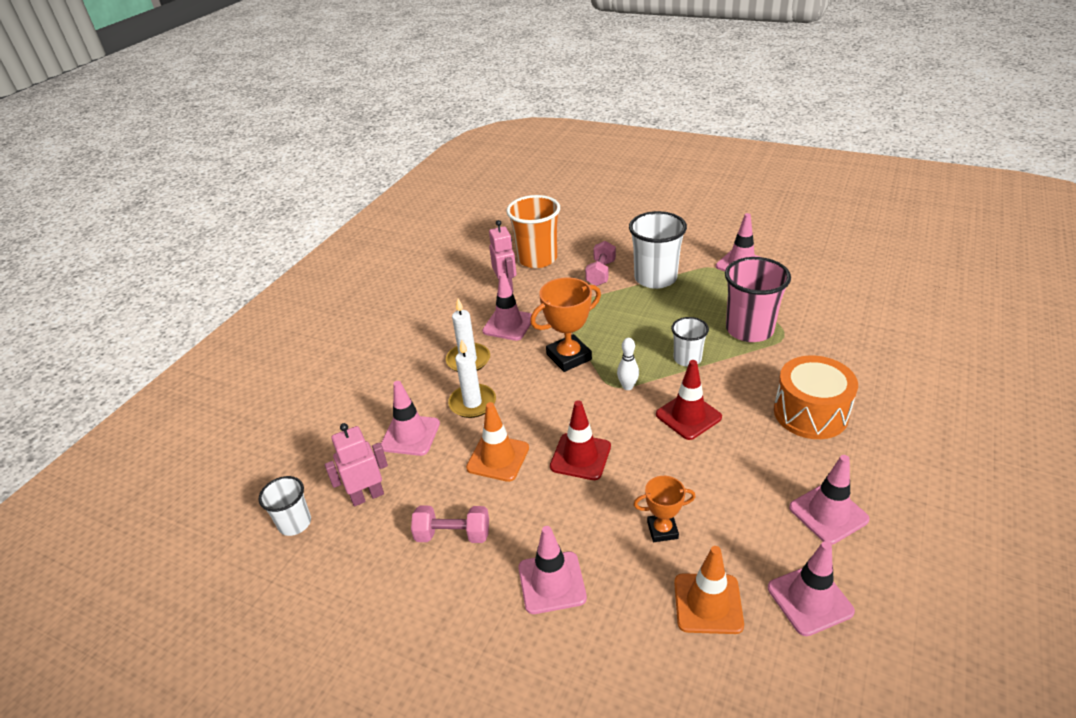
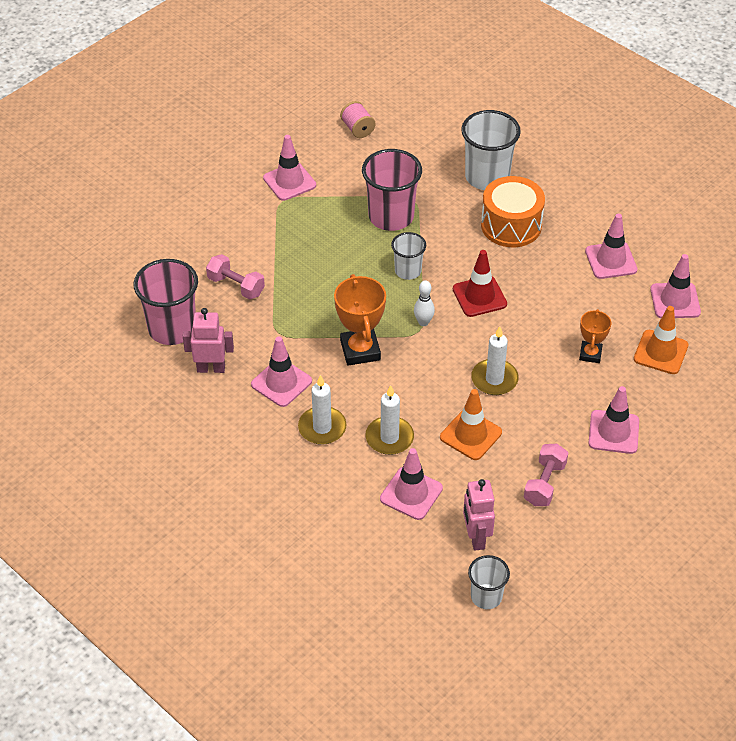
camera: 75 degrees left, 10 degrees up
orange cup [506,195,560,268] -> pink cup [133,259,198,345]
red traffic cone [550,400,611,480] -> white candle [471,326,519,395]
white cup [629,211,687,289] -> white cup moved to [461,110,521,190]
none -> pink spool [340,101,375,138]

